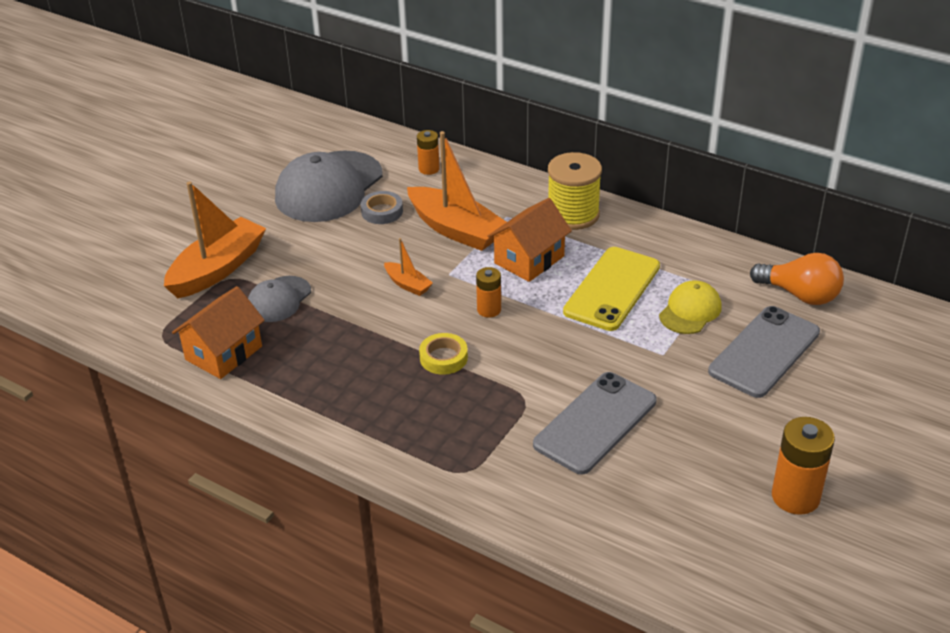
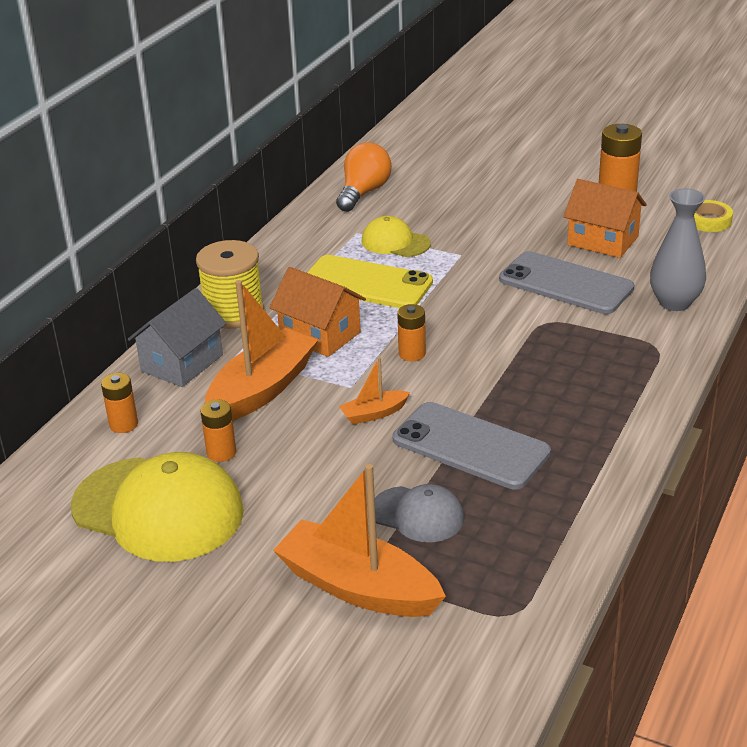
camera: 95 degrees left, 5 degrees down
orange house [172,286,265,379] -> orange house moved to [563,179,647,258]
grey cap [275,151,383,222] -> yellow cap [71,452,244,562]
grey tape [361,191,403,224] -> orange battery [200,400,236,462]
orange boat [384,238,433,296] -> orange boat turned 150 degrees counterclockwise [339,357,410,425]
yellow tape [419,333,468,375] -> yellow tape moved to [694,200,733,232]
grey phone [708,306,820,398] -> grey phone moved to [393,402,551,490]
none -> grey house [128,288,227,387]
none -> grey vase [650,188,706,311]

